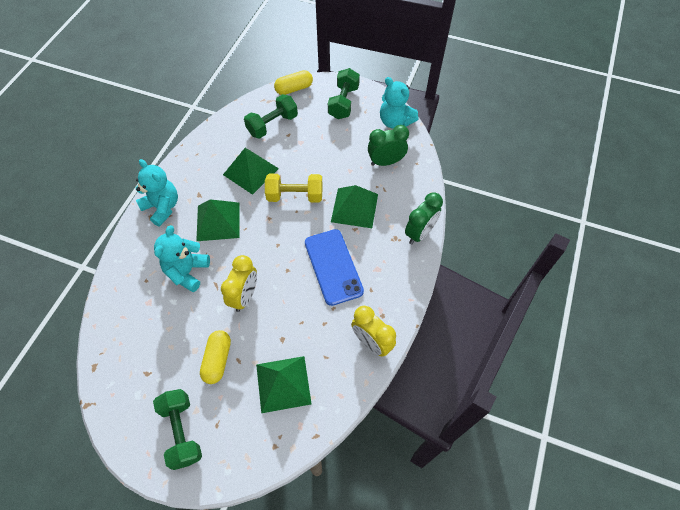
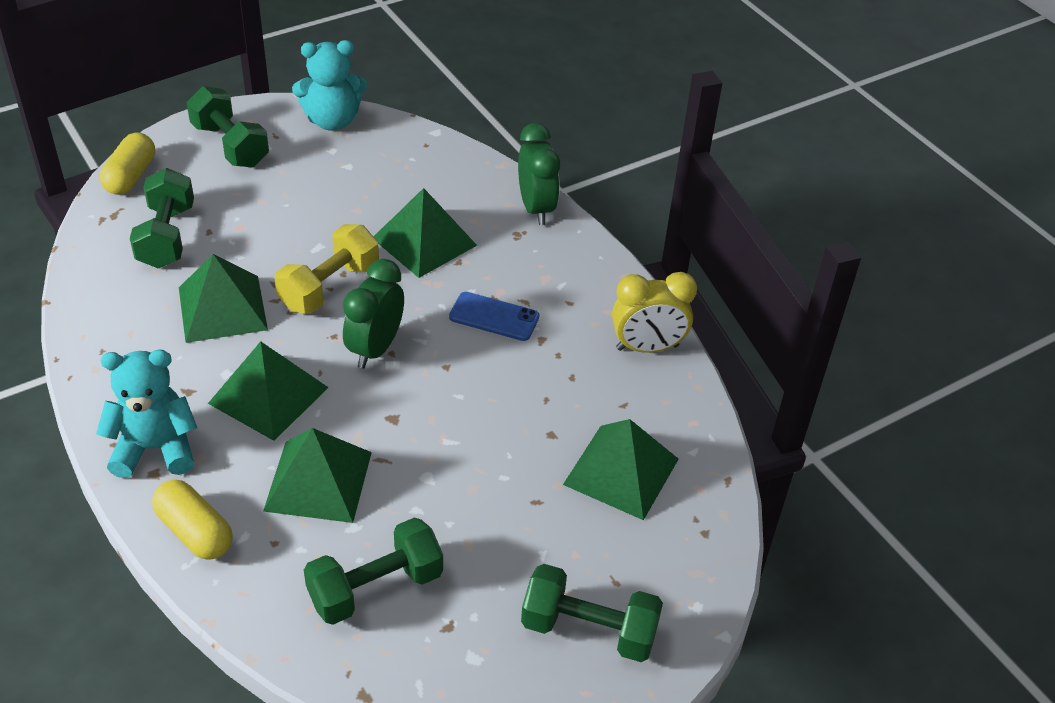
camera: 55 degrees left, 15 degrees down
turquoise teddy bear [154,225,210,292] -> green pyramid [263,428,372,523]
yellow capsule [200,330,231,384] -> yellow capsule moved to [152,480,233,560]
yellow clock [221,255,257,312] -> none
blue phone [305,229,364,306] -> blue phone [449,292,540,341], size x0.60
green clock [368,125,409,166] -> green clock moved to [343,259,404,369]
none -> green dumbbell [304,517,443,625]

